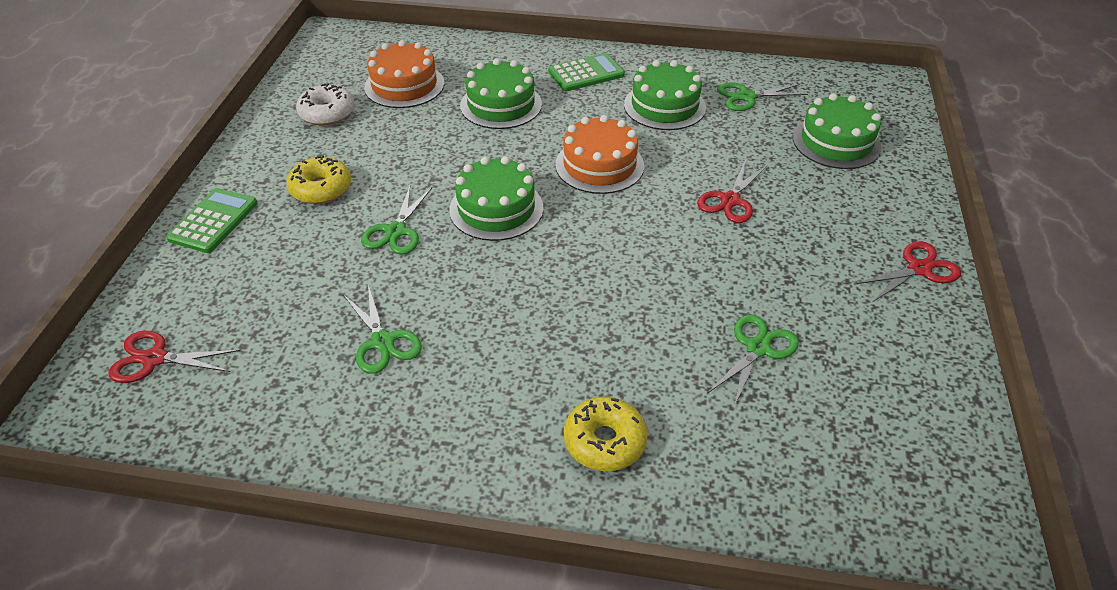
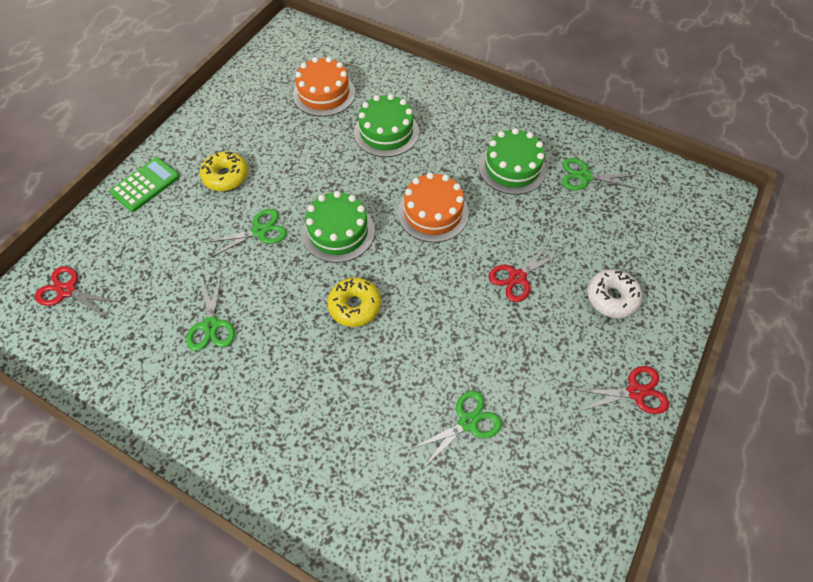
camera: 20 degrees right, 15 degrees up
white donut [296,83,354,126] -> white donut moved to [587,269,642,318]
green scissors [361,186,432,255] -> green scissors turned 150 degrees counterclockwise [205,209,287,258]
green calculator [548,53,625,91] -> none
yellow donut [564,397,648,471] -> yellow donut moved to [327,277,381,327]
green cake [793,93,882,169] -> none

